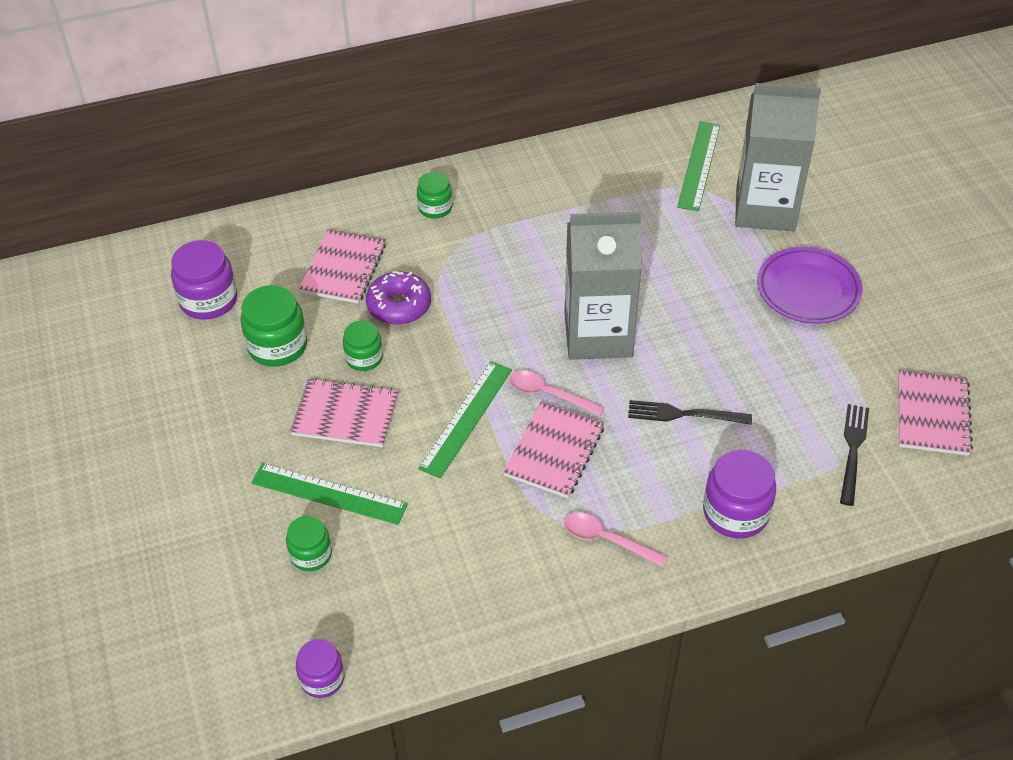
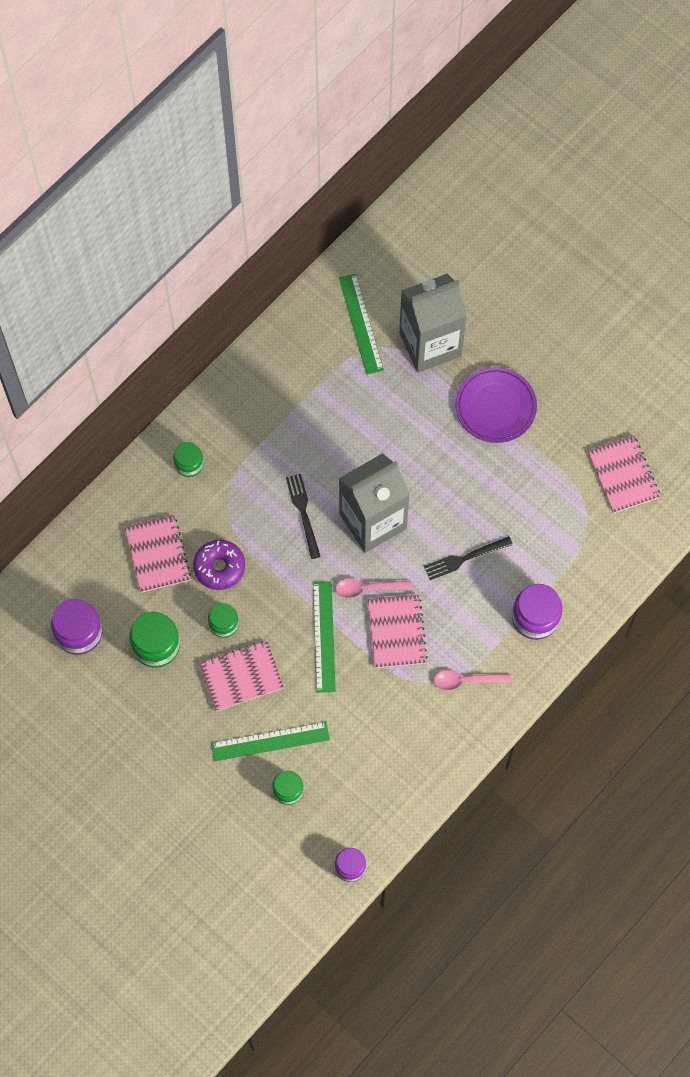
camera: 30 degrees left, 20 degrees up
black fork [840,404,869,506] -> black fork moved to [286,474,321,559]

